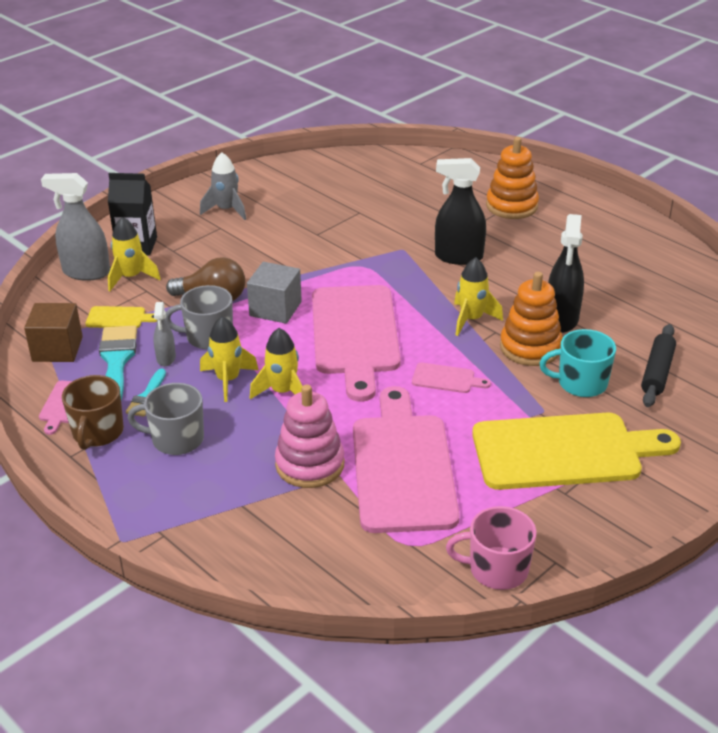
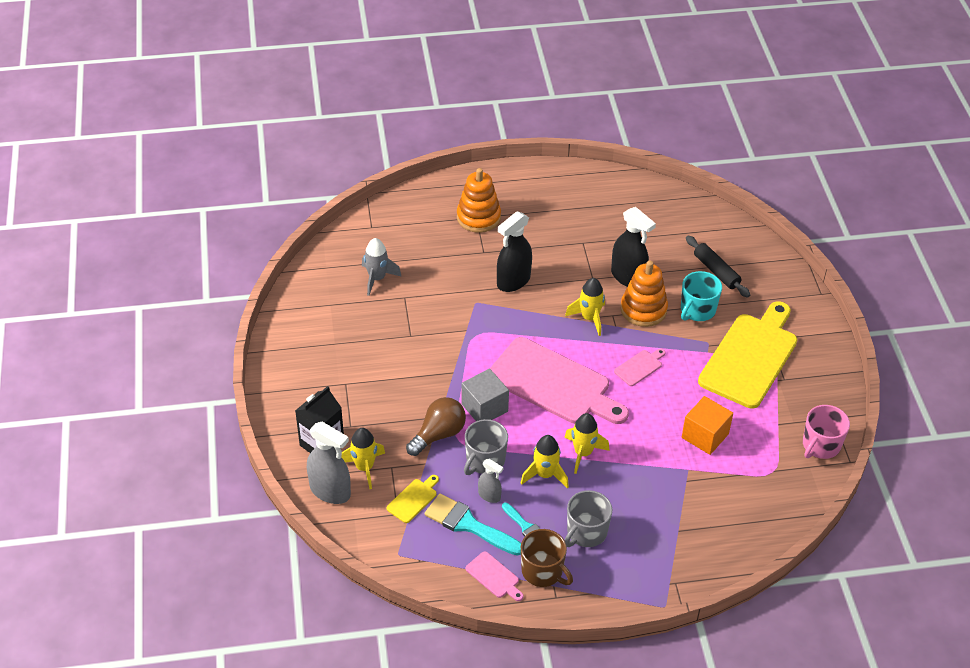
camera: 55 degrees left, 10 degrees up
brown cube [24,303,83,362] -> none
grey spray bottle [41,173,110,281] -> grey spray bottle turned 105 degrees counterclockwise [307,422,351,504]
grey rocket [200,152,246,220] -> grey rocket moved to [362,238,402,296]
pink stacking toy [275,385,344,488] -> none
pink cutting board [353,386,460,533] -> orange cube [682,396,733,455]

